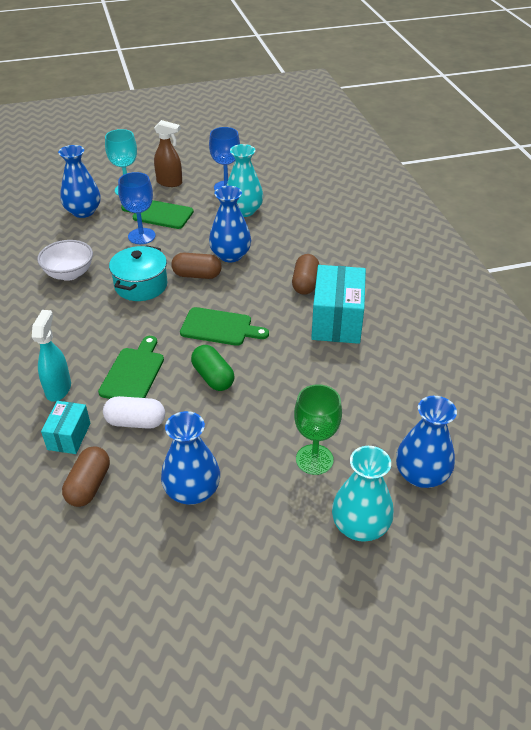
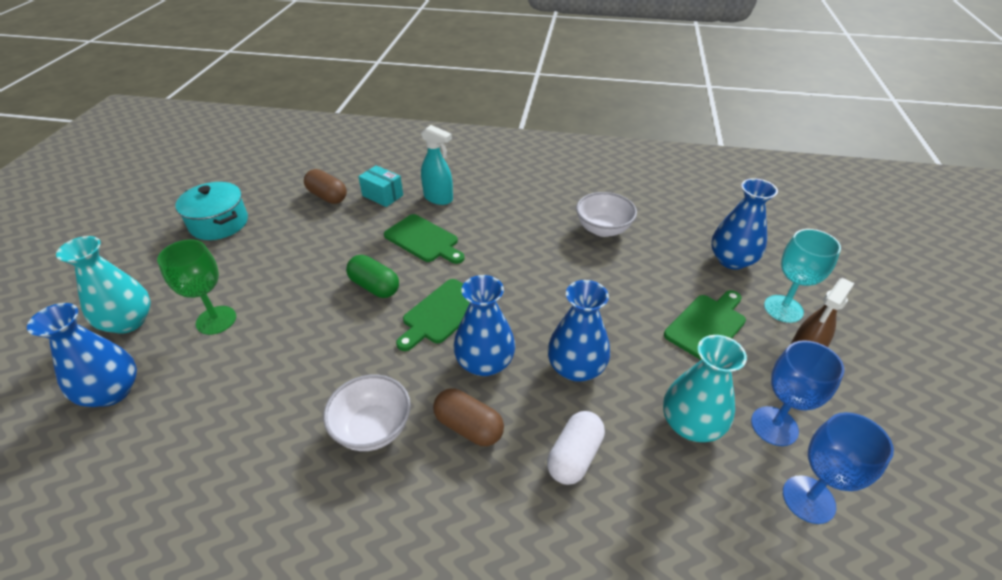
camera: 115 degrees right, 0 degrees up
white capsule [103,396,165,429] -> white capsule moved to [547,411,605,485]
turquoise pot [109,245,168,301] -> turquoise pot moved to [176,182,248,240]
blue goblet [118,172,156,244] -> blue goblet moved to [783,412,894,524]
blue vase [161,411,220,505] -> blue vase moved to [454,275,515,376]
brown capsule [171,253,222,279] -> none
green capsule [191,345,234,391] -> green capsule turned 45 degrees clockwise [346,255,399,298]
turquoise box [311,265,366,344] -> white bowl [323,375,411,451]

